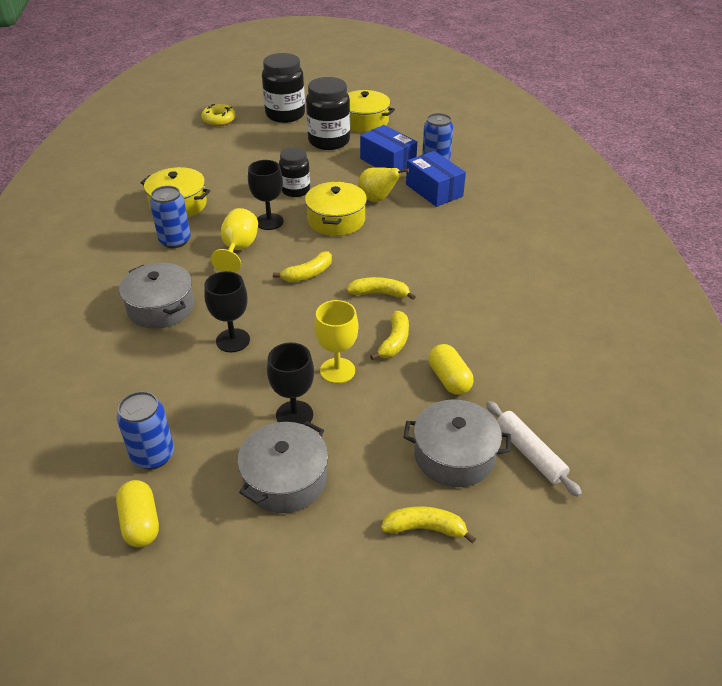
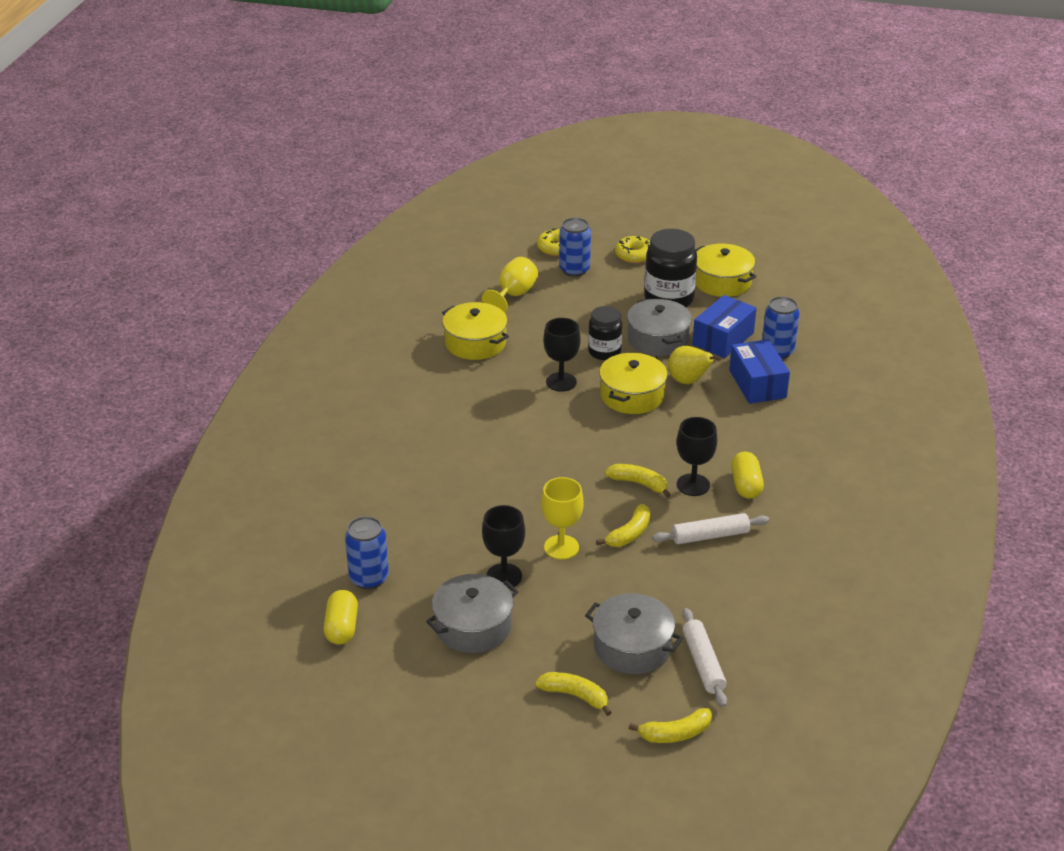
camera: 20 degrees right, 5 degrees down
grey pot [119,263,194,329] -> grey pot moved to [627,298,692,356]
blue can [150,186,191,248] -> blue can moved to [559,218,591,277]
black goblet [204,271,250,352] -> black goblet moved to [677,417,717,496]
yellow goblet [211,208,258,273] -> yellow goblet moved to [482,257,538,313]
black jar [262,53,305,123] -> yellow donut [615,236,650,263]
yellow banana [273,251,332,282] -> yellow banana moved to [629,708,712,743]
blue box [360,125,417,170] -> blue box turned 60 degrees clockwise [692,295,757,358]
yellow capsule [429,344,473,395] -> yellow capsule moved to [731,452,764,499]
none -> white rolling pin [652,513,769,544]

